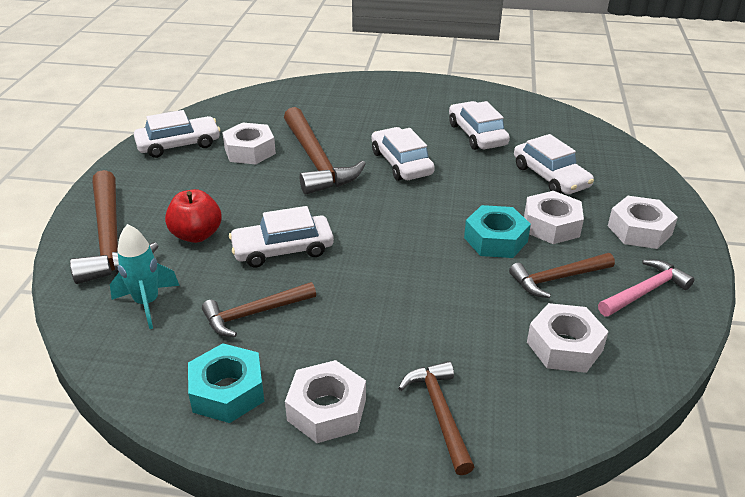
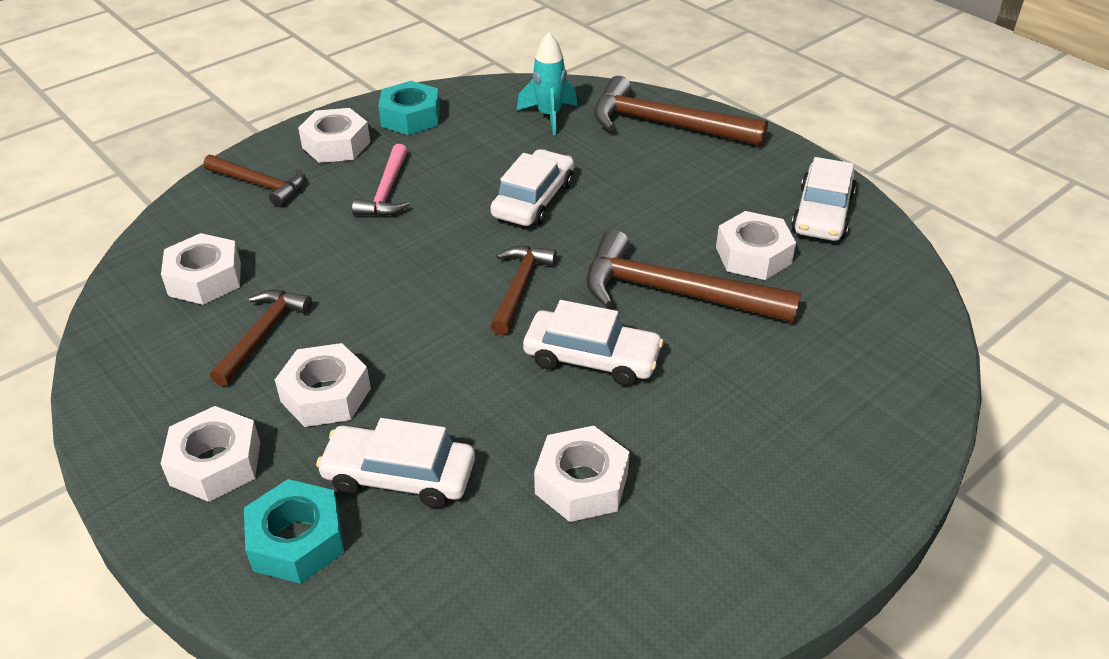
camera: 130 degrees right, 5 degrees up
red apple [165,189,221,243] -> none
brown hammer [202,282,316,337] -> brown hammer moved to [490,246,557,335]
white car [449,101,510,150] -> white nut [534,426,630,522]
turquoise nut [464,205,531,258] -> turquoise nut moved to [244,479,344,584]
pink hammer [598,259,695,317] -> pink hammer moved to [352,144,410,217]

